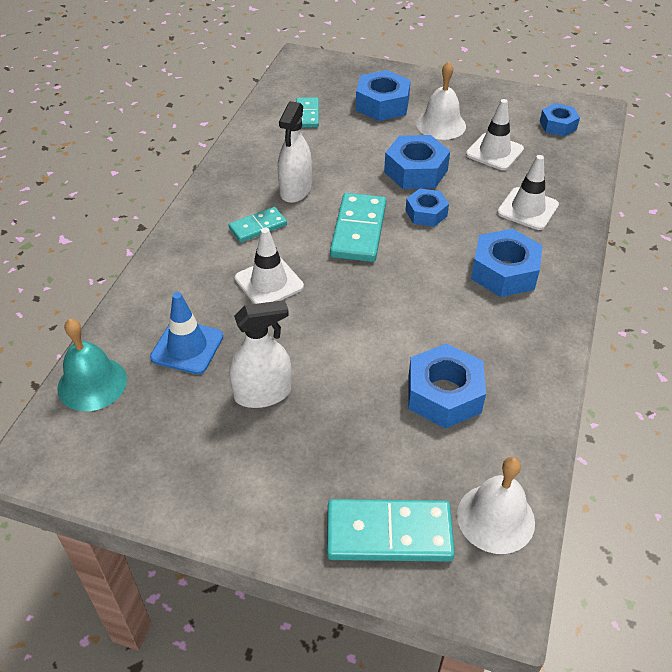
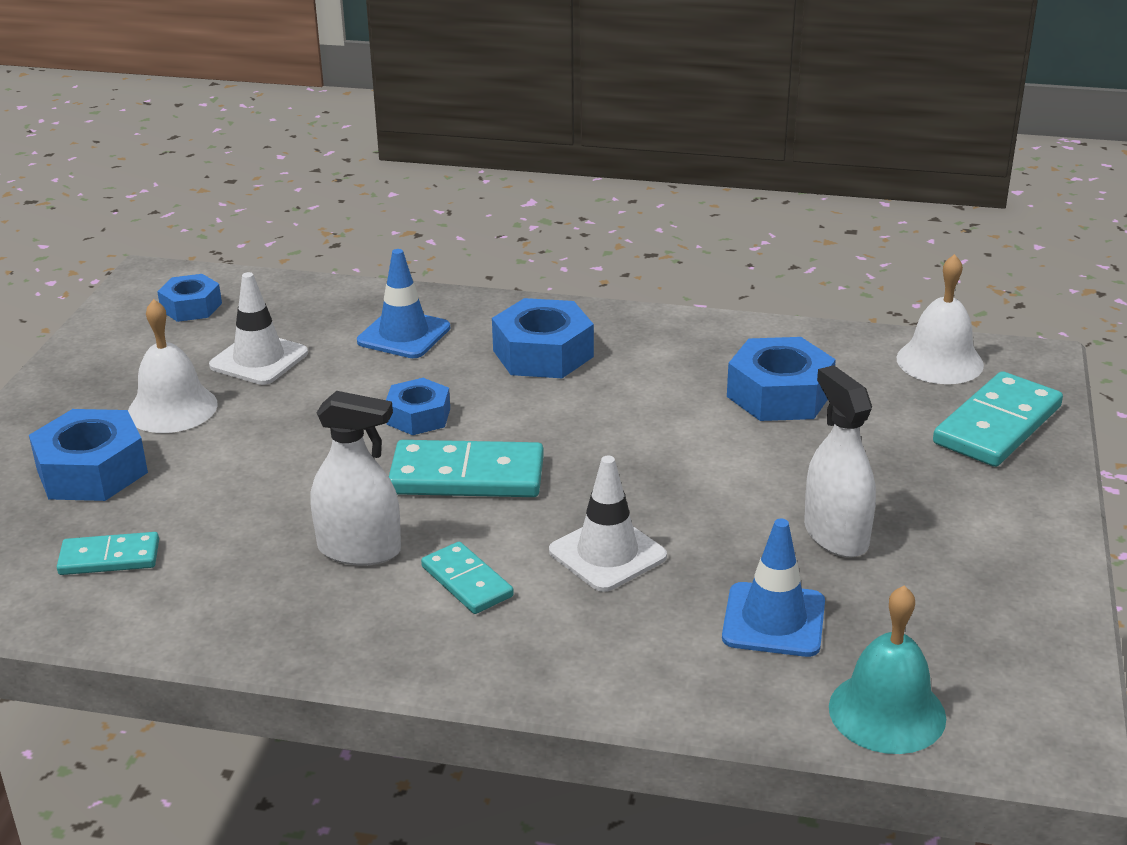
camera: 95 degrees left, 15 degrees down
turquoise domino [327,499,455,562] -> turquoise domino turned 45 degrees clockwise [933,371,1063,467]
blue nut [384,135,450,189] -> none
white traffic cone [497,155,559,230] -> blue traffic cone [357,249,450,358]

